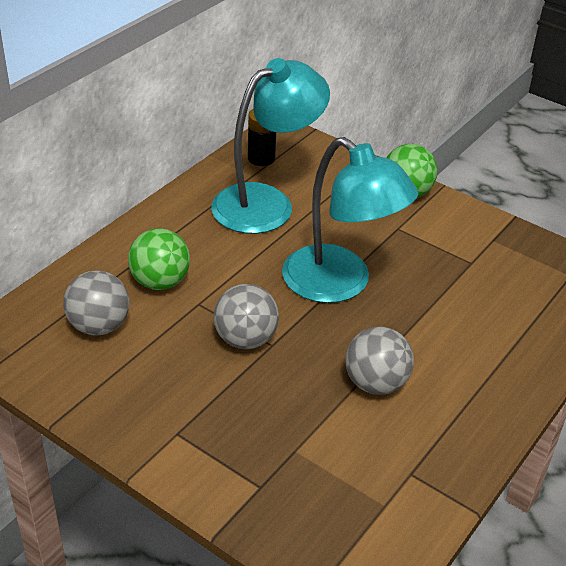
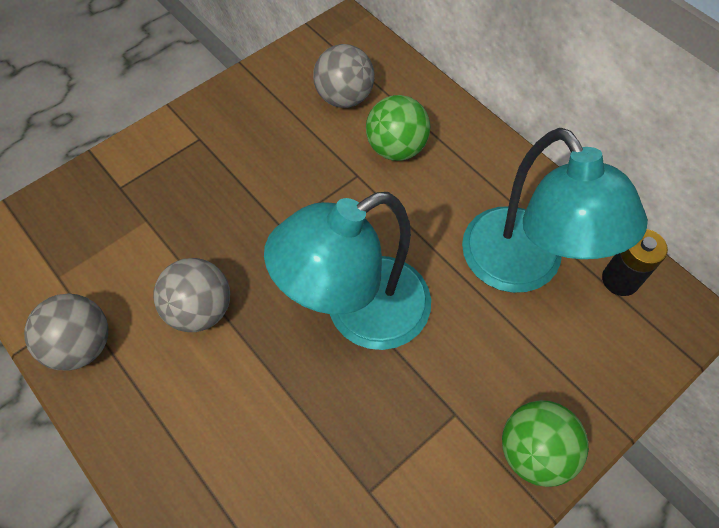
camera: 105 degrees right, 20 degrees up
grey ball [213,284,279,349] -> grey ball moved to [24,293,108,371]

